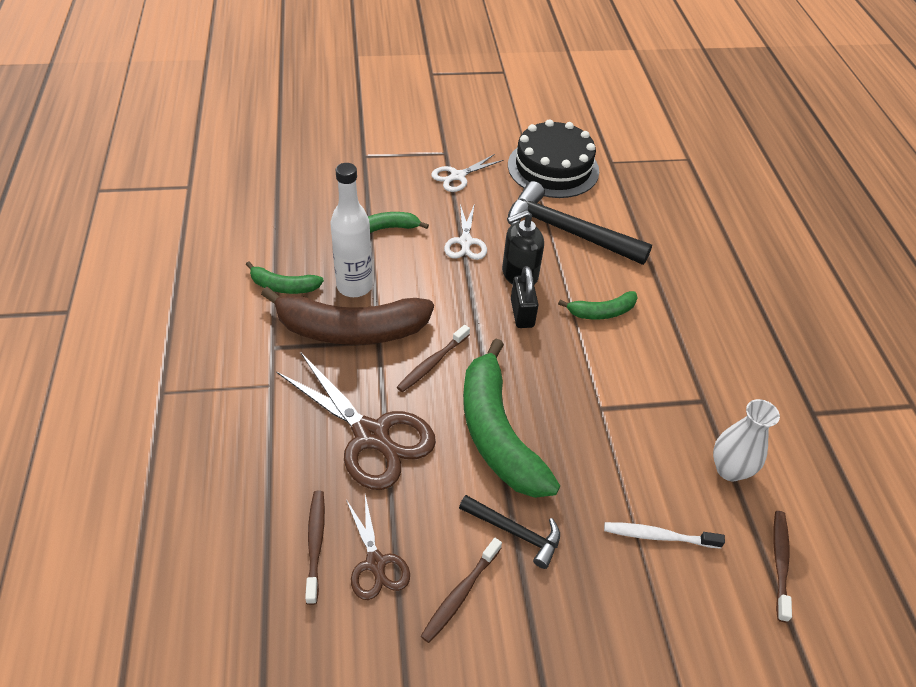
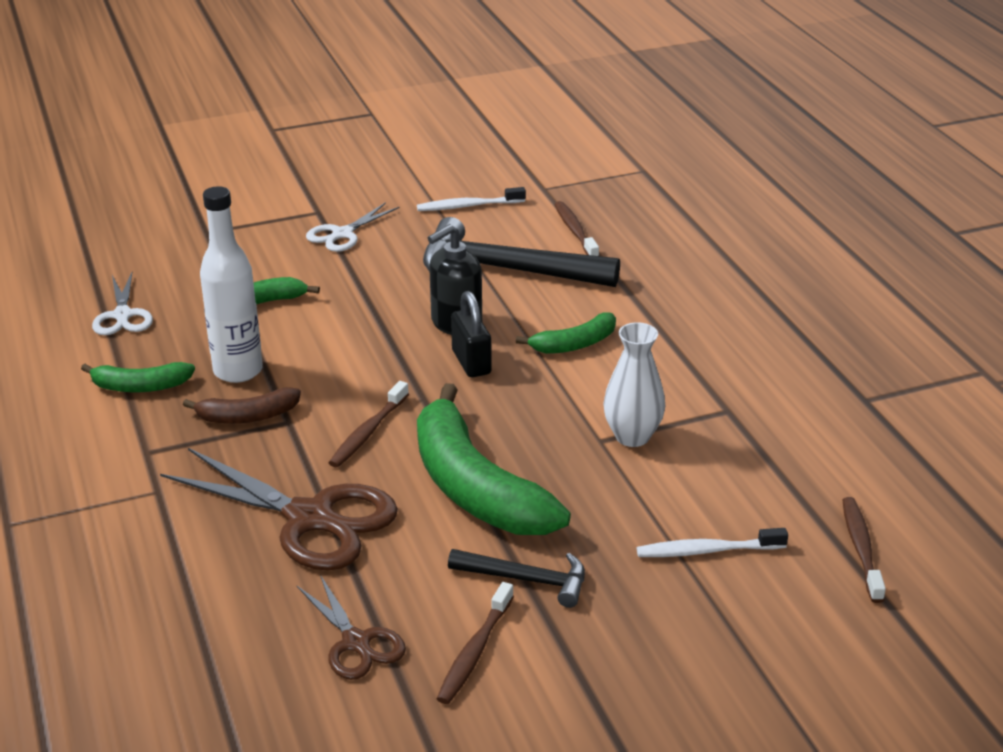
camera: 10 degrees left, 15 degrees down
brown banana [261,287,434,345] -> brown banana [183,387,301,424], size x0.49
brown toothbrush [305,491,325,605] -> brown toothbrush moved to [554,201,599,256]
white scissors [444,203,487,260] -> white scissors moved to [92,272,153,335]
black cake [508,119,599,198] -> white toothbrush [417,187,526,211]
white vase [713,399,780,481] -> white vase moved to [603,322,665,447]

